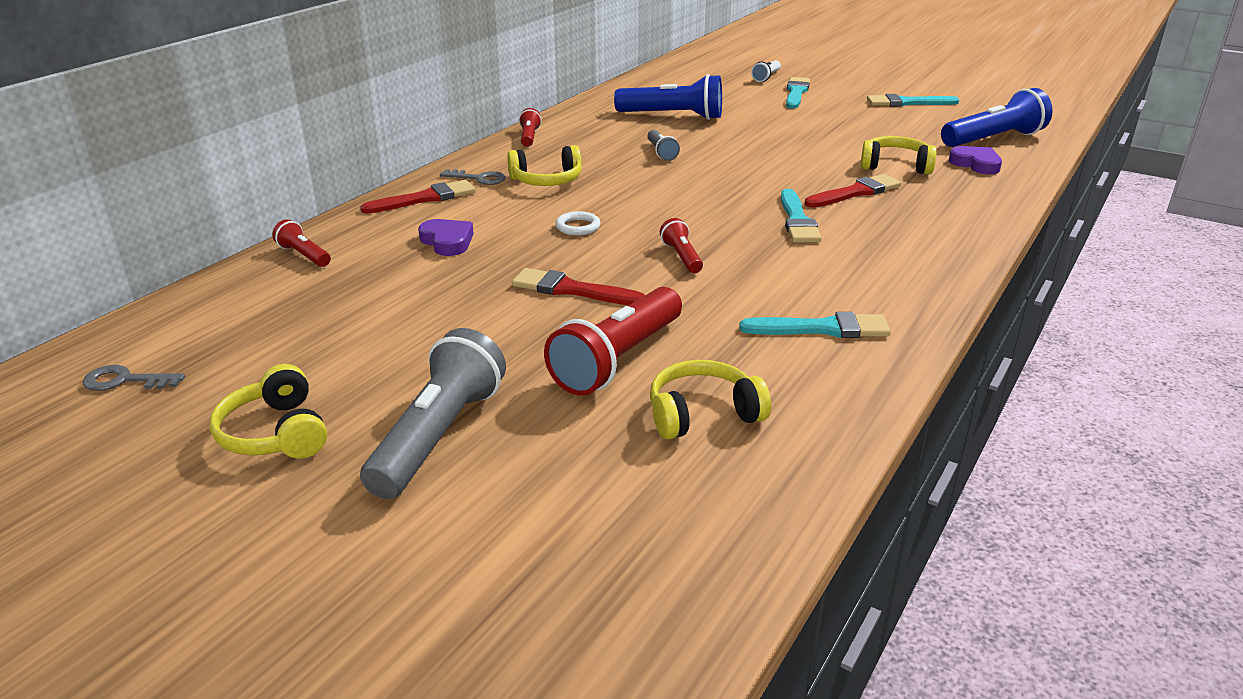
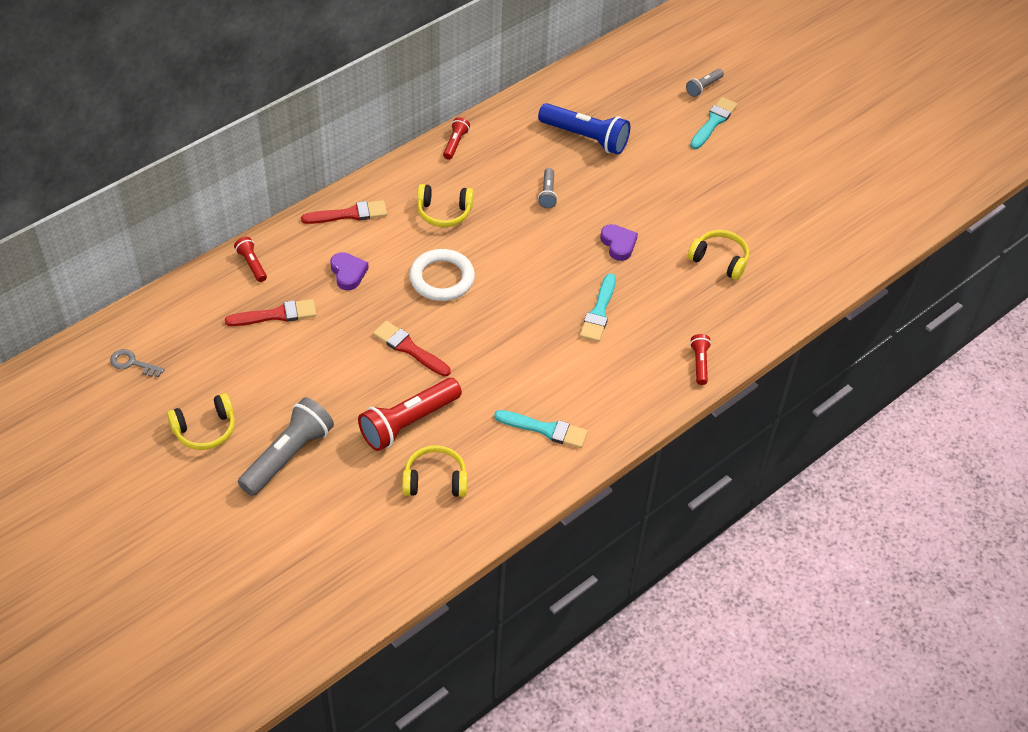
camera: 15 degrees right, 20 degrees up
yellow headphones [210,364,327,459] -> yellow headphones turned 105 degrees counterclockwise [167,393,235,450]
grey key [440,169,506,185] -> none
white ring [555,211,601,236] -> white ring [409,249,475,301], size x2.00
red flashlight [660,218,703,273] -> red flashlight moved to [690,334,711,385]
white flashlight [751,60,781,82] -> grey flashlight [686,69,724,97]
red brush [805,174,901,208] -> red brush moved to [225,299,316,326]
turquoise brush [867,94,959,106] -> none
blue flashlight [941,88,1053,147] -> none
purple heart [949,146,1002,174] -> purple heart moved to [600,224,638,261]

